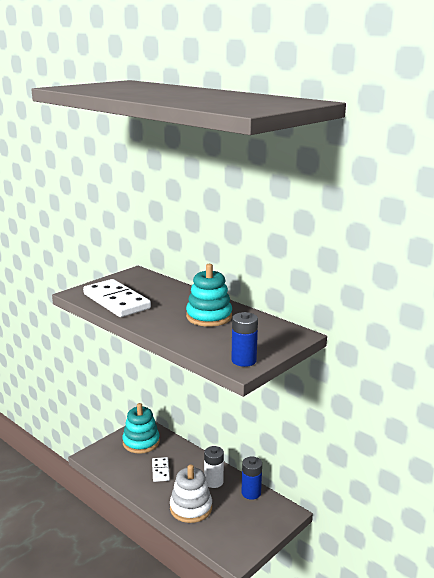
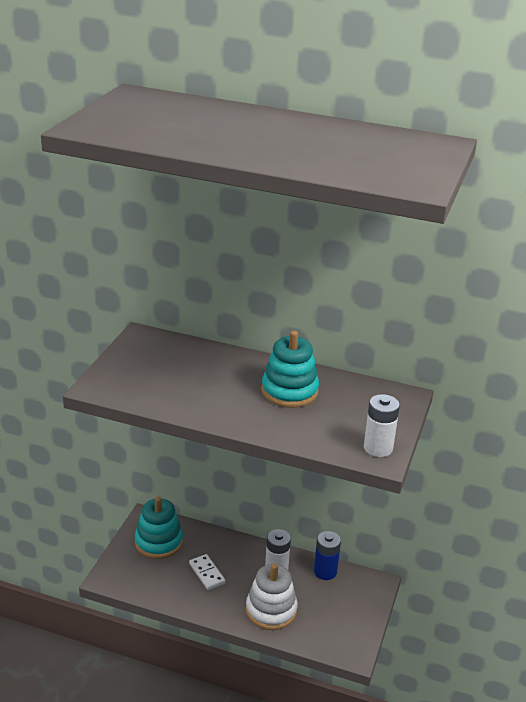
camera: 25 degrees left, 10 degrees up
white domino [83,279,151,317] -> none
blue battery [231,312,258,367] -> white battery [364,394,400,457]

